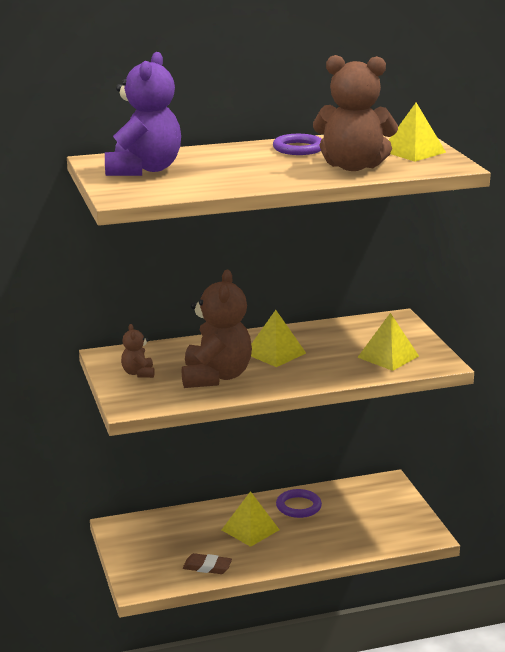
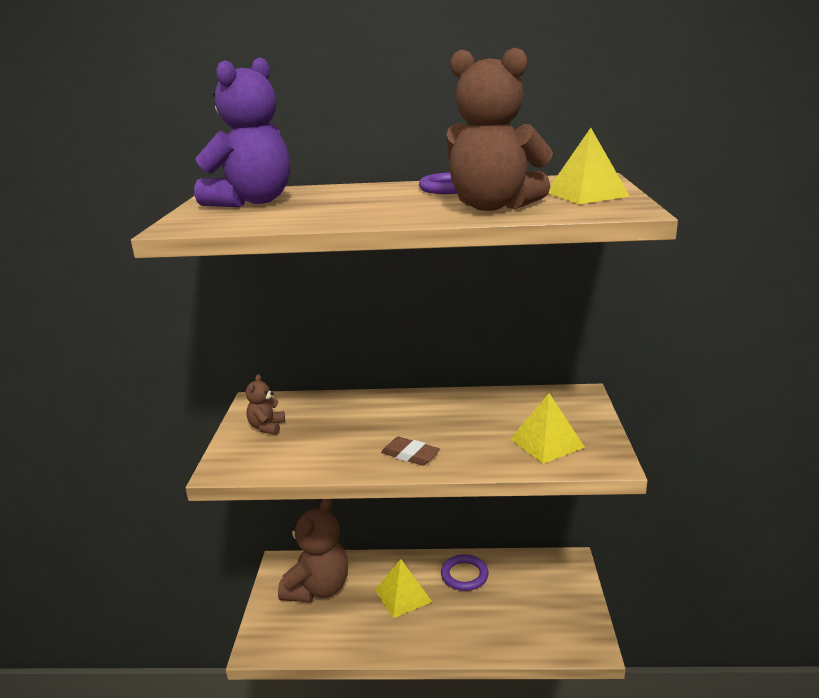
camera: 20 degrees right, 0 degrees up
brown teddy bear [182,270,252,388] -> brown teddy bear moved to [278,499,348,602]
brown eraser [183,553,232,574] -> brown eraser moved to [381,437,440,466]
yellow pyramid [251,310,306,367] -> none

